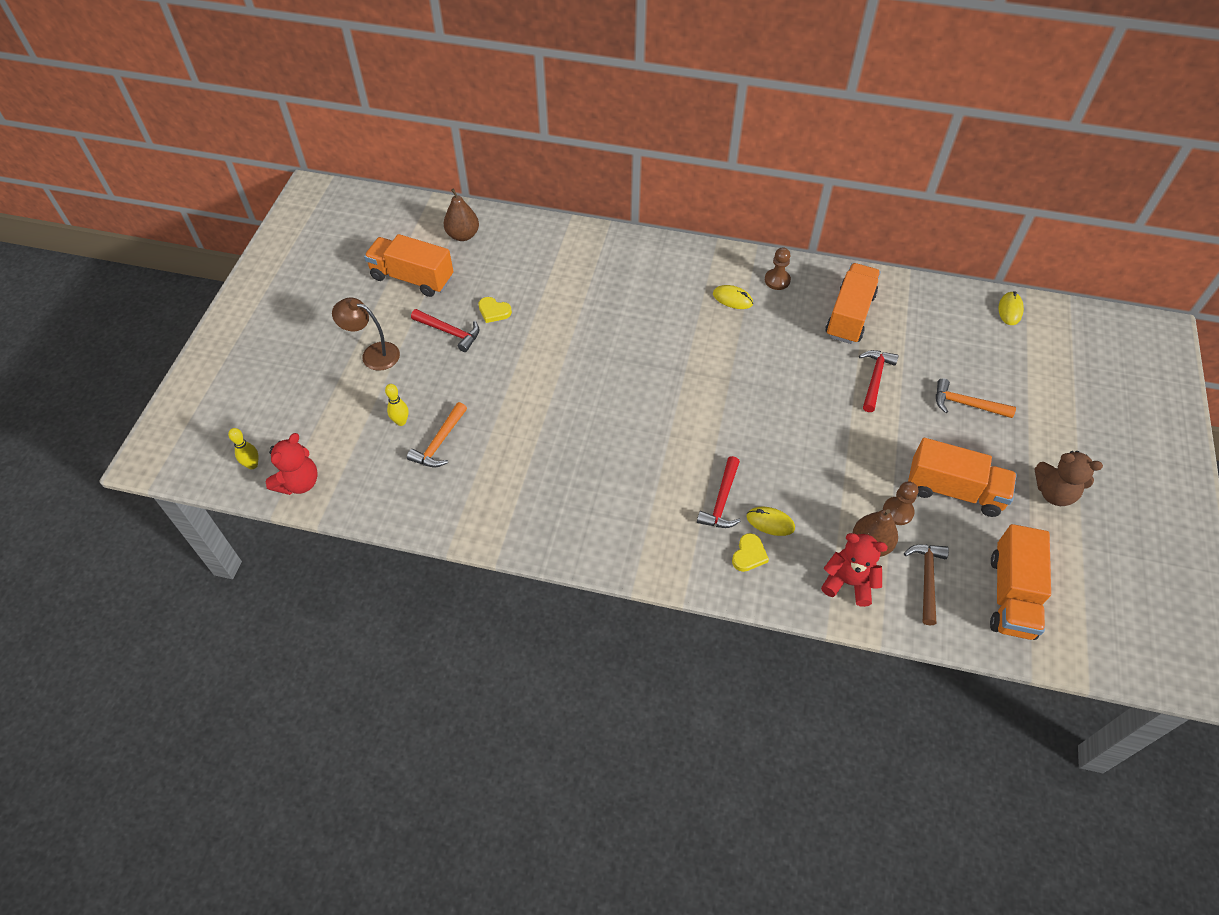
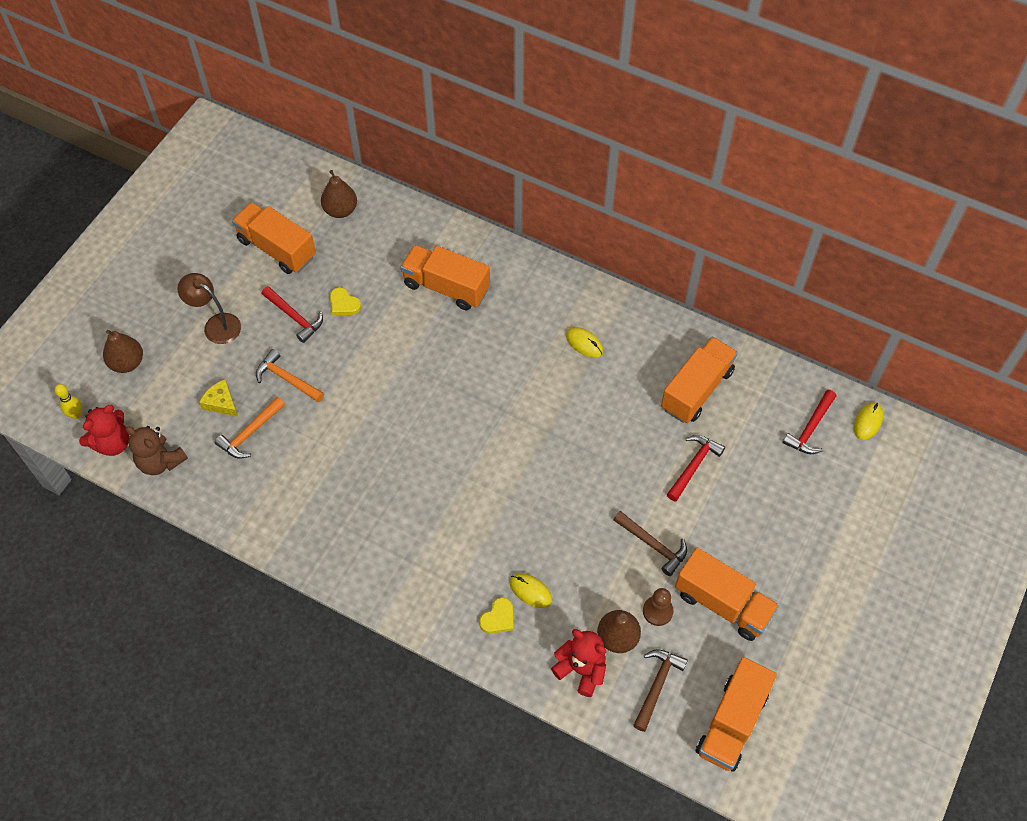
camera: 15 degrees right, 5 degrees up
yellow bowling pin [385,384,408,426] -> yellow cheese [199,379,238,417]
red hammer [697,456,741,528] -> red hammer moved to [783,390,836,454]
brown pawn [765,247,791,290] -> none
orange hammer [936,378,1016,418] -> orange hammer moved to [256,349,324,402]
brown teddy bear [1035,451,1103,506] -> brown teddy bear moved to [125,426,188,475]
none -> brown pear [103,330,143,373]
none -> orange truck [401,245,490,310]
none -> brown hammer [614,511,687,576]

